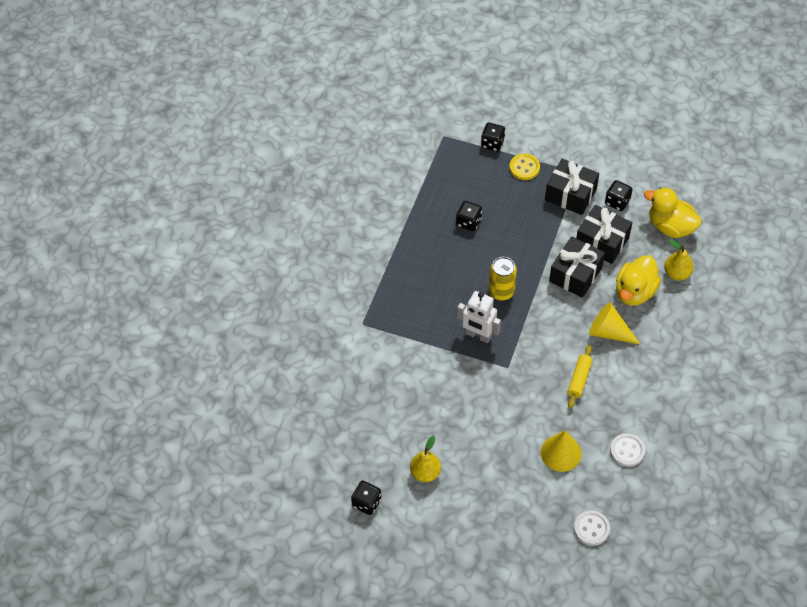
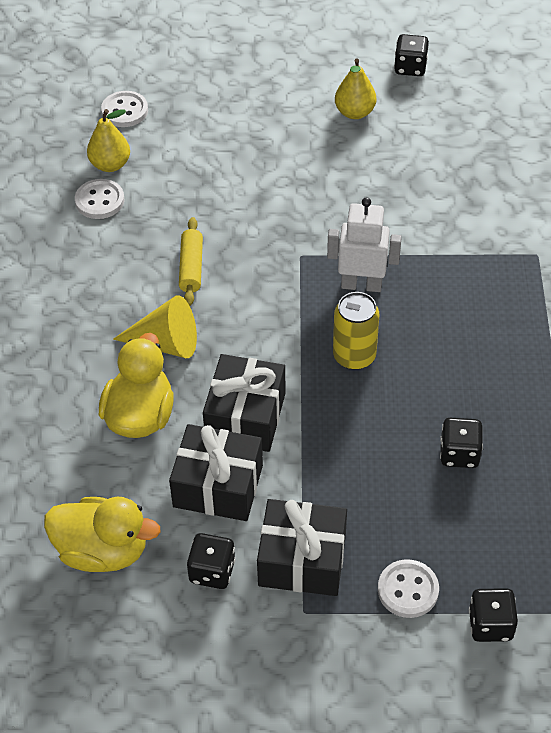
camera: 160 degrees right, 5 degrees down
yellow button [509,154,540,180] -> white button [378,559,439,618]
yellow cone [541,430,582,472] -> none
yellow pear [664,240,693,281] -> yellow pear moved to [87,109,130,172]

